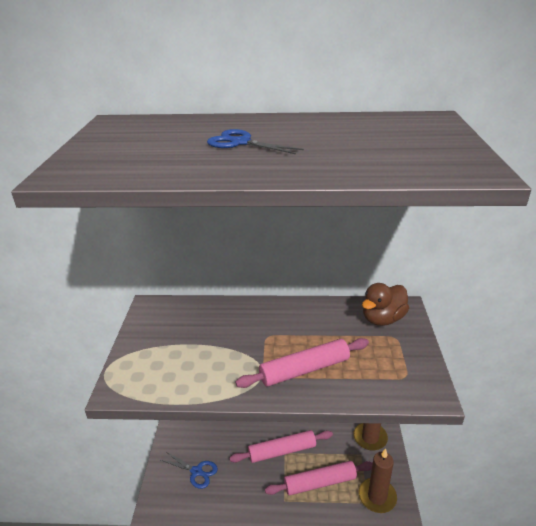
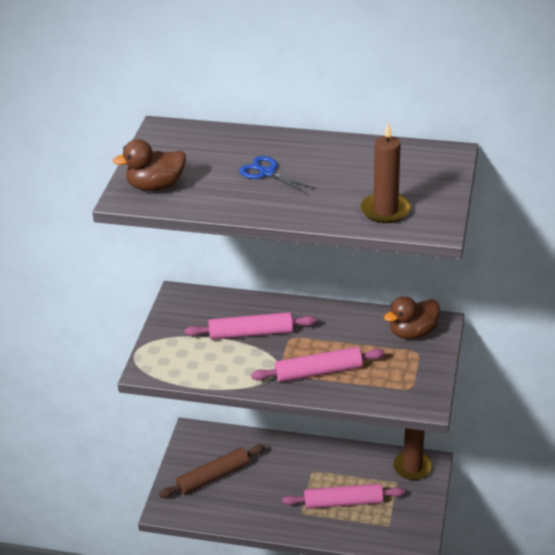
camera: 10 degrees right, 5 degrees up
blue scissors [161,452,218,489] -> brown rolling pin [159,445,265,498]
pink rolling pin [230,430,333,463] -> pink rolling pin moved to [185,312,316,340]
brown candle [359,448,397,513] -> brown candle moved to [361,122,411,223]
none -> brown duck [113,139,186,191]

